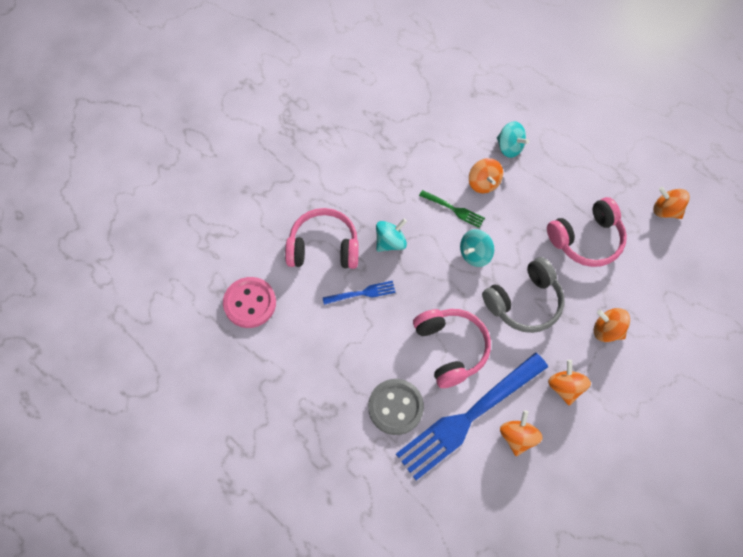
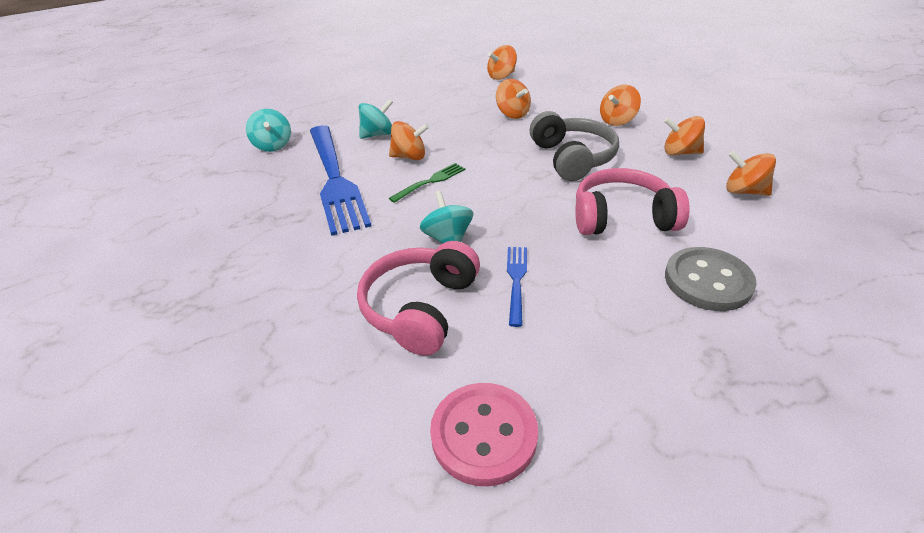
camera: 70 degrees left, 25 degrees down
blue fork [396,352,548,480] -> blue fork moved to [310,125,372,236]
turquoise spinning top [460,229,494,267] -> turquoise spinning top moved to [246,109,291,152]
pink headphones [547,197,627,267] -> orange spinning top [496,79,531,119]

